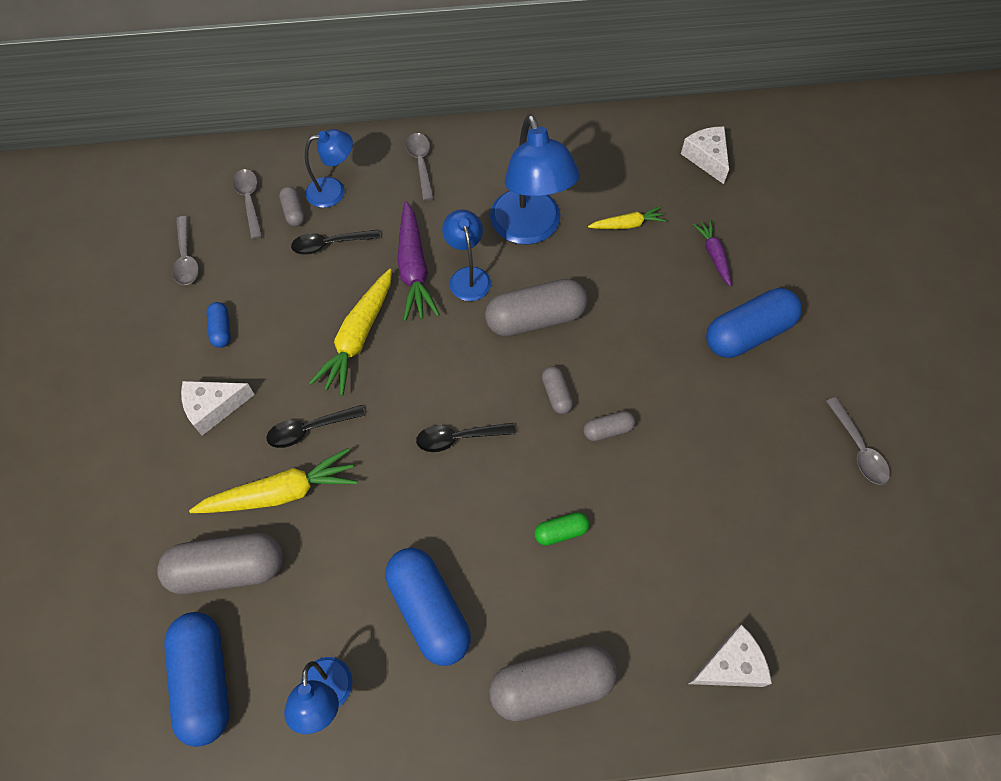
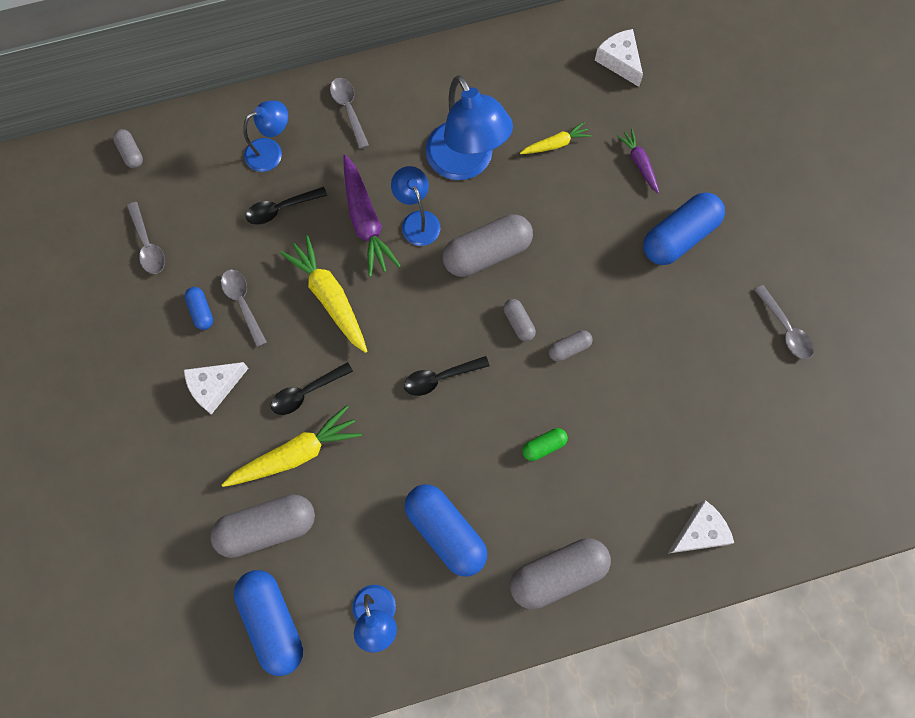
camera: 10 degrees left, 10 degrees up
grey spoon [233,169,262,239] -> grey spoon moved to [221,269,267,347]
grey capsule [279,186,305,226] -> grey capsule moved to [113,129,143,168]
yellow carrot [309,269,392,396] -> yellow carrot turned 135 degrees clockwise [280,235,367,353]

